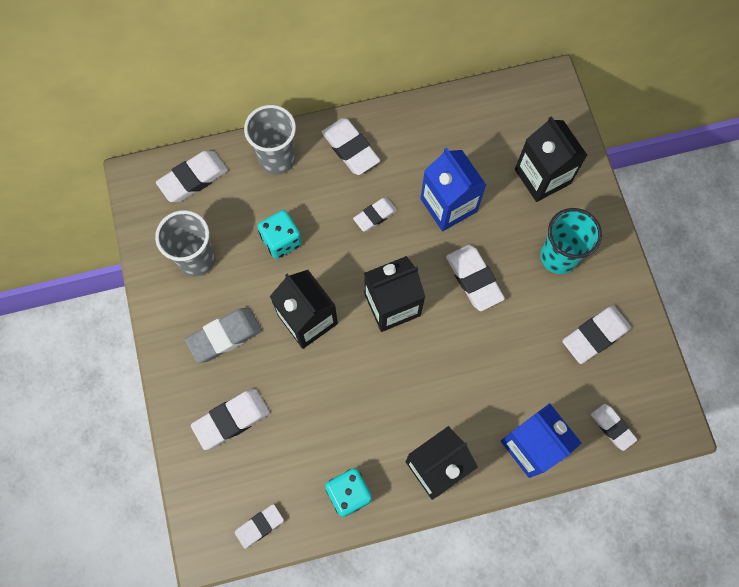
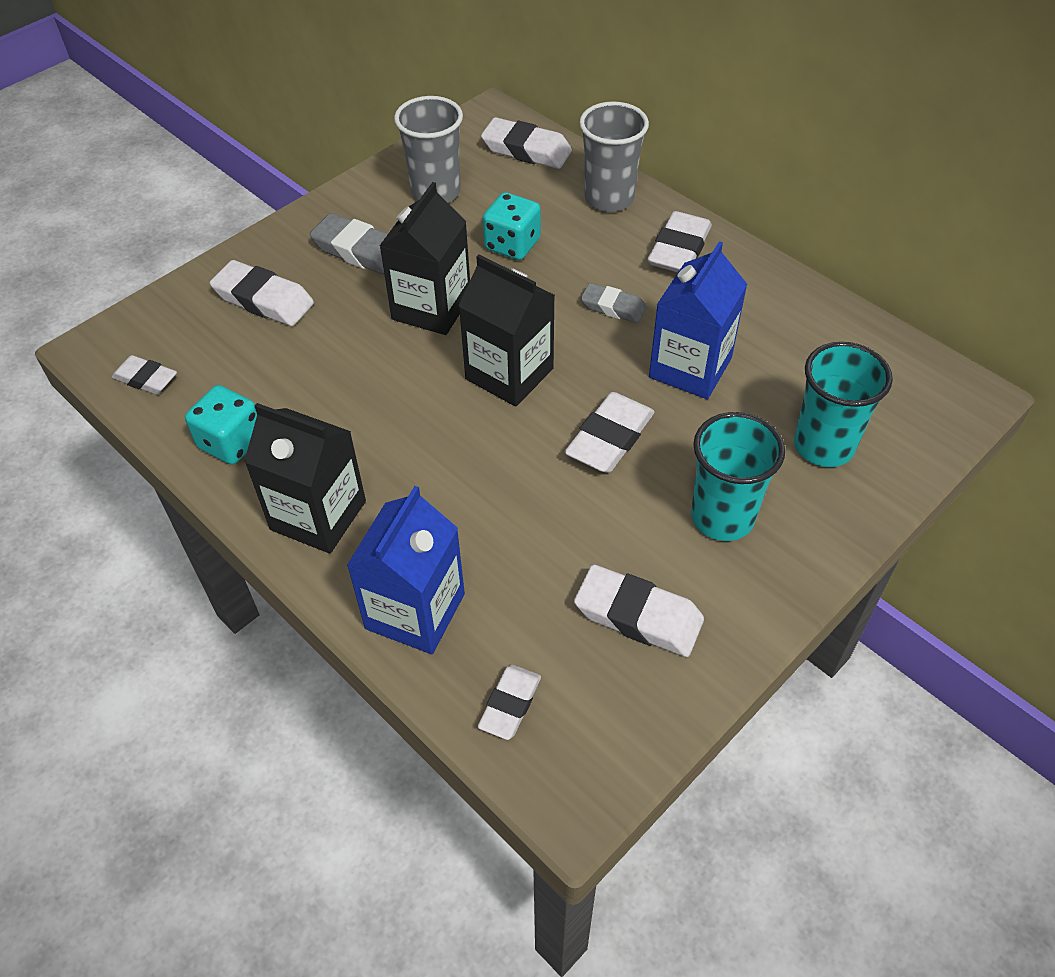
camera: 60 degrees right, 20 degrees down
white eraser [353,198,397,232] -> grey eraser [581,283,647,323]
black carton [515,116,587,202] -> turquoise cup [794,342,893,467]

